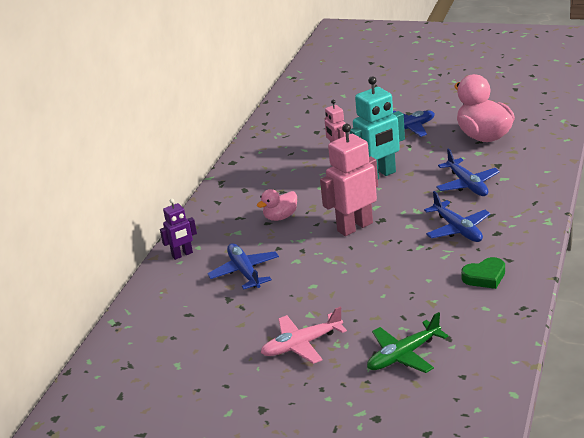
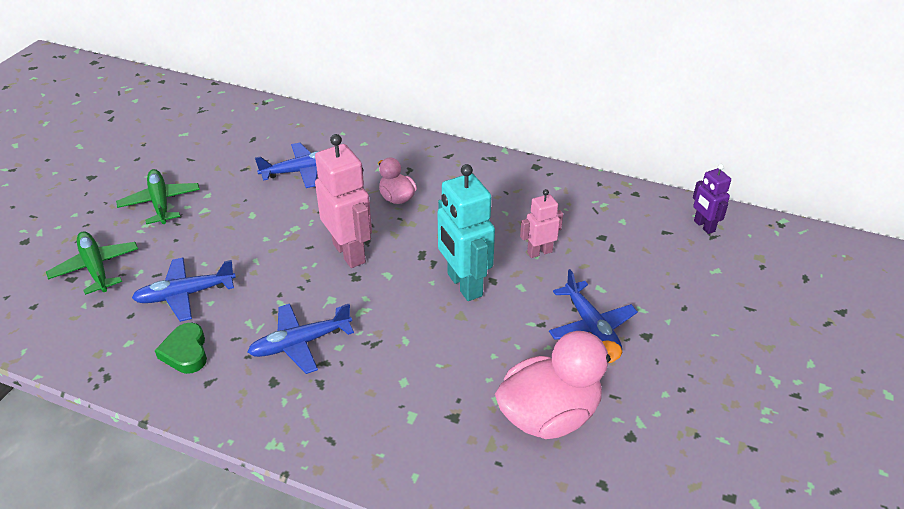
camera: 90 degrees right, 10 degrees up
purple robot [160,199,197,260] -> purple robot moved to [693,164,731,234]
pink plane [261,307,347,364] -> green plane [116,169,200,224]
blue plane [436,148,500,196] -> blue plane moved to [132,258,236,322]

